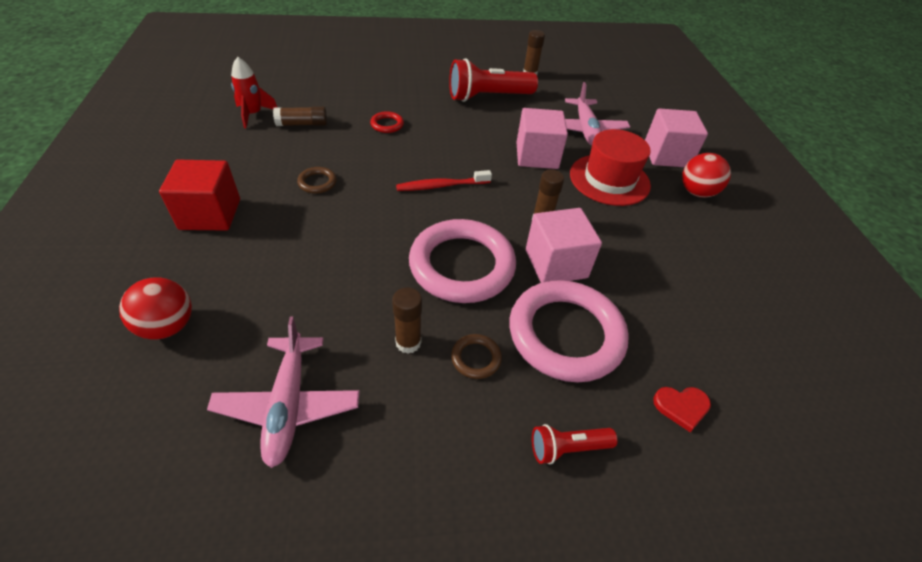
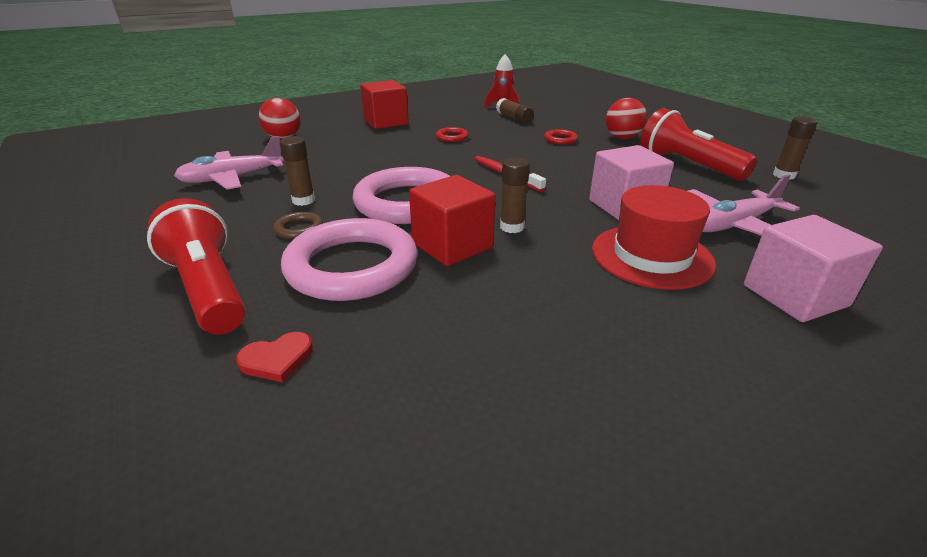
camera: 70 degrees right, 15 degrees down
brown ring [297,167,337,194] -> red ring [436,127,469,142]
pink cube [526,208,602,283] -> red cube [409,175,495,266]
red flashlight [532,424,618,464] -> red flashlight [147,198,246,335], size x1.96
red heart [653,387,711,432] -> red heart turned 90 degrees counterclockwise [236,332,313,382]
red ball [682,153,731,198] -> red ball moved to [606,98,647,139]

